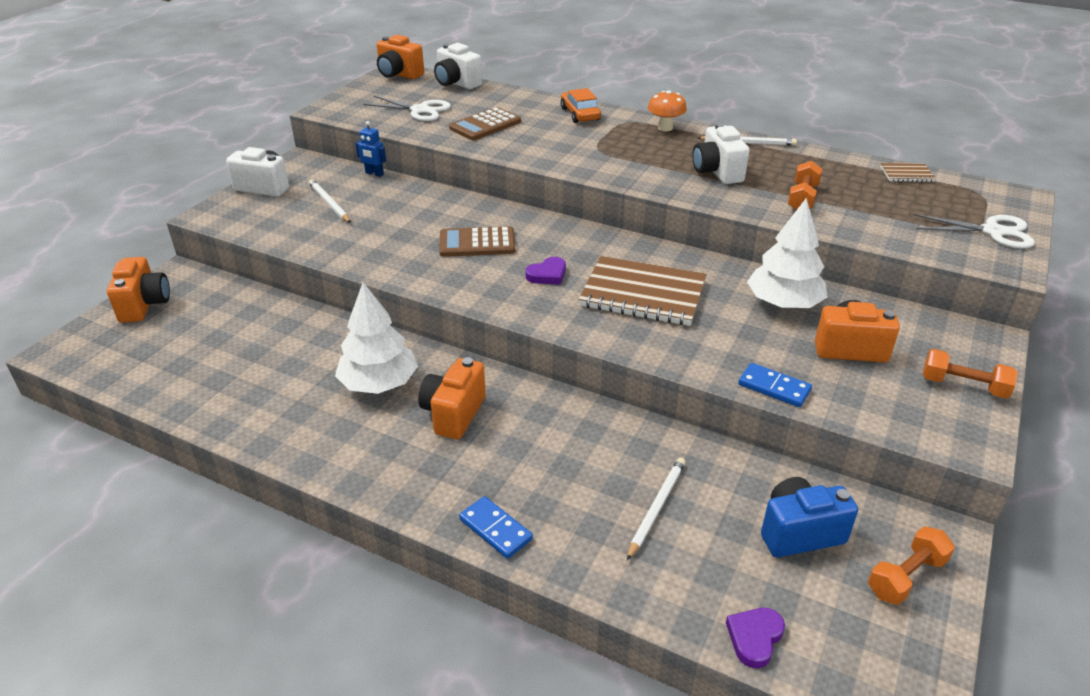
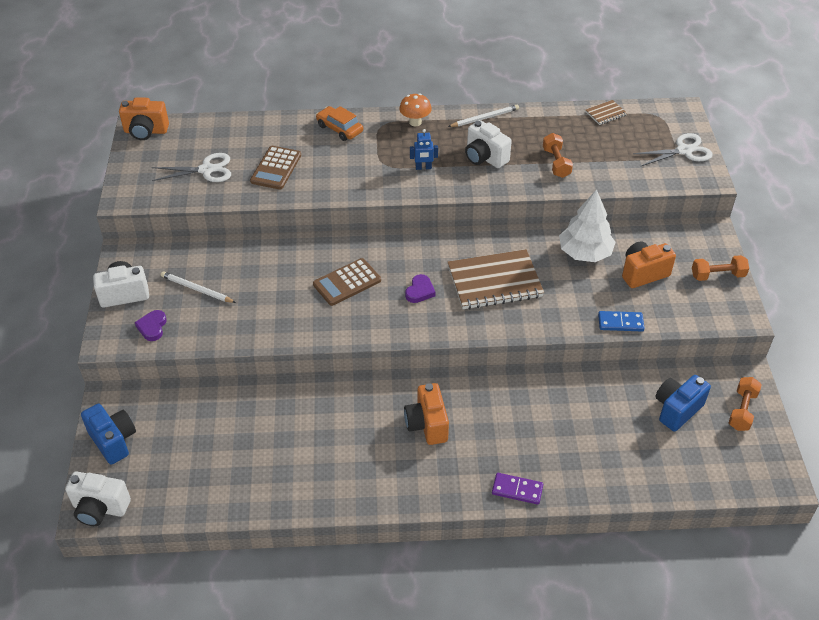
camera: 30 degrees left, 10 degrees up
orange camera [107,257,170,323] -> blue camera [81,404,136,465]
white tree [335,282,418,394] -> none
blue robot [355,121,386,177] -> blue robot moved to [410,129,438,170]
white camera [434,43,482,89] -> white camera moved to [65,471,131,526]
blue domino [459,496,533,559] -> purple domino [492,473,543,505]
white pencil [627,458,686,560] -> none
purple heart [726,608,785,668] -> purple heart moved to [135,310,167,341]

